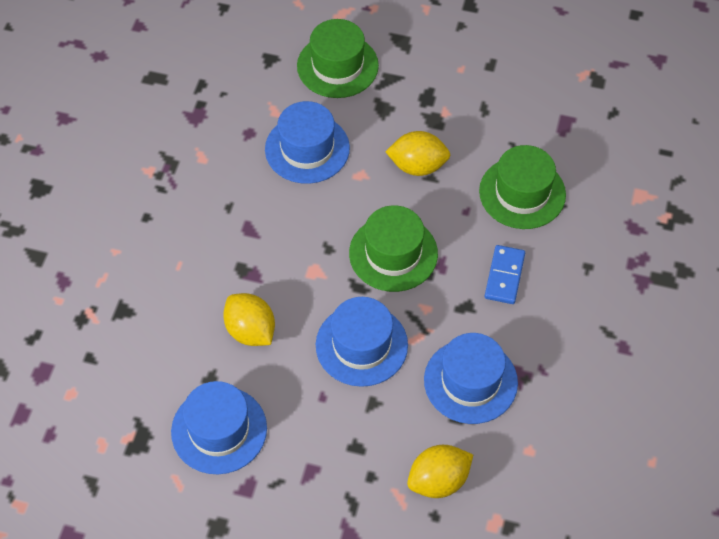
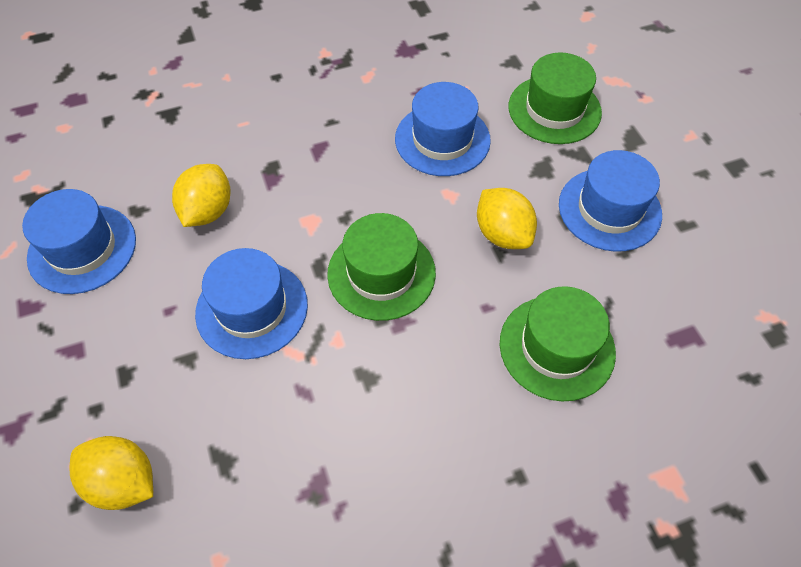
camera: 55 degrees right, 0 degrees up
blue hat [424,333,518,424] -> blue hat moved to [559,150,662,252]
blue domino [485,245,525,304] -> none

